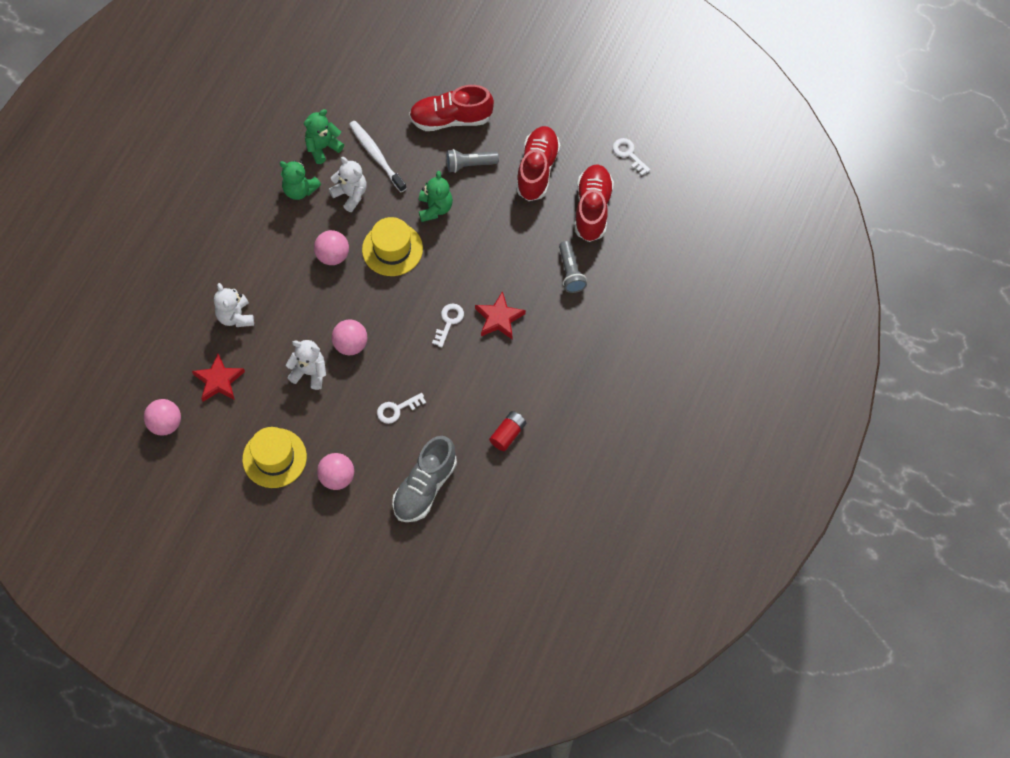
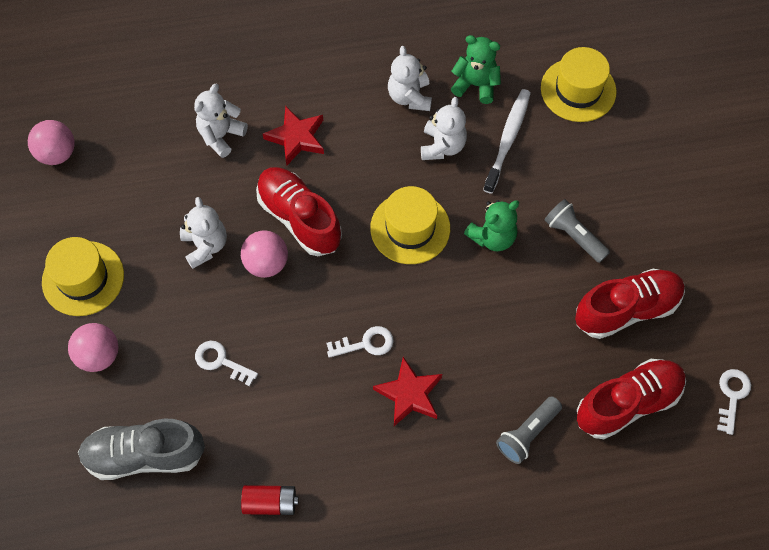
camera: 55 degrees right, 0 degrees up
red star [192,354,245,402] -> red star moved to [263,106,324,165]
green teddy bear [280,160,321,200] -> white teddy bear [388,46,432,111]
pink ball [314,230,349,265] -> none
red shoe [409,85,494,131] -> red shoe moved to [256,167,342,256]
none -> yellow hat [541,47,617,122]

